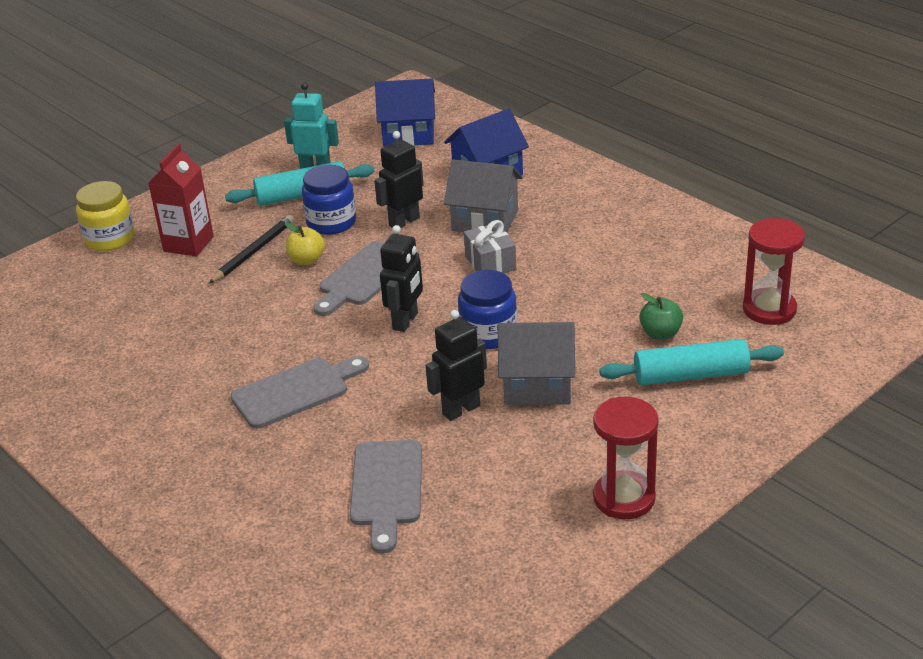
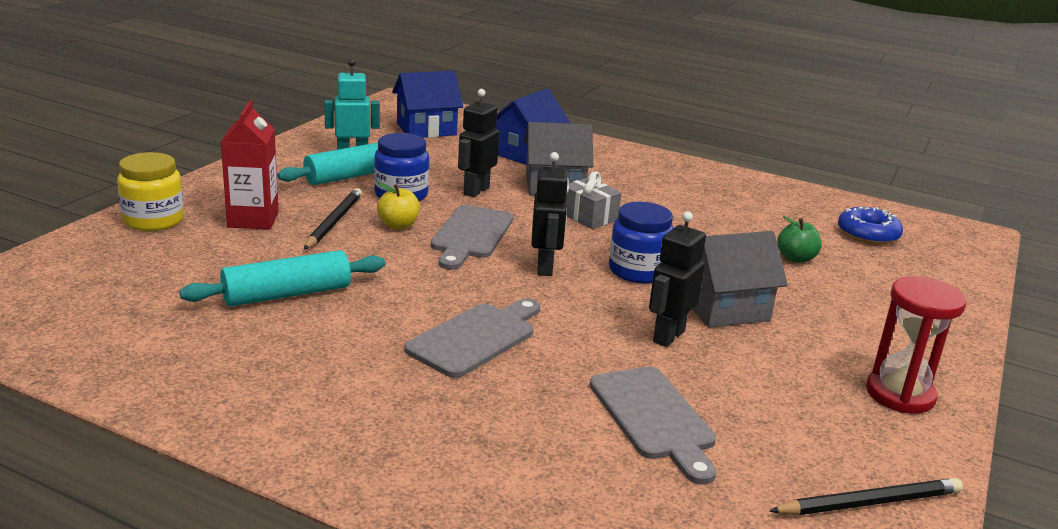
camera: 25 degrees left, 10 degrees down
turquoise rolling pin [599,339,784,385] -> turquoise rolling pin moved to [180,250,385,307]
red hourglass [743,218,805,325] -> blue donut [838,207,903,245]
none -> black pencil [769,478,963,515]

